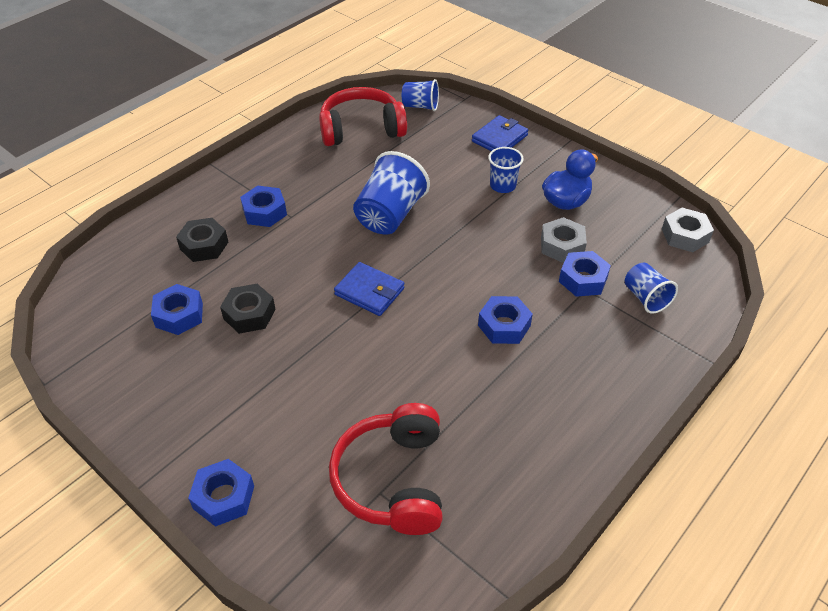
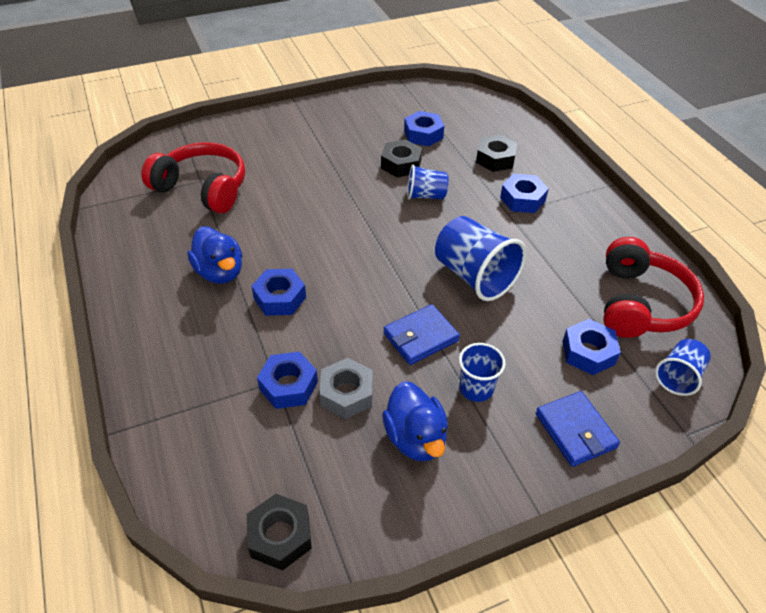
camera: 115 degrees right, 0 degrees up
blue nut [188,459,254,527] -> blue nut moved to [563,319,621,375]
blue wallet [334,262,405,316] -> blue wallet moved to [383,304,460,365]
blue cup [625,263,678,314] -> blue cup moved to [407,164,449,200]
grey nut [662,208,714,252] -> black nut [247,494,312,571]
none -> blue duck [187,227,242,284]

